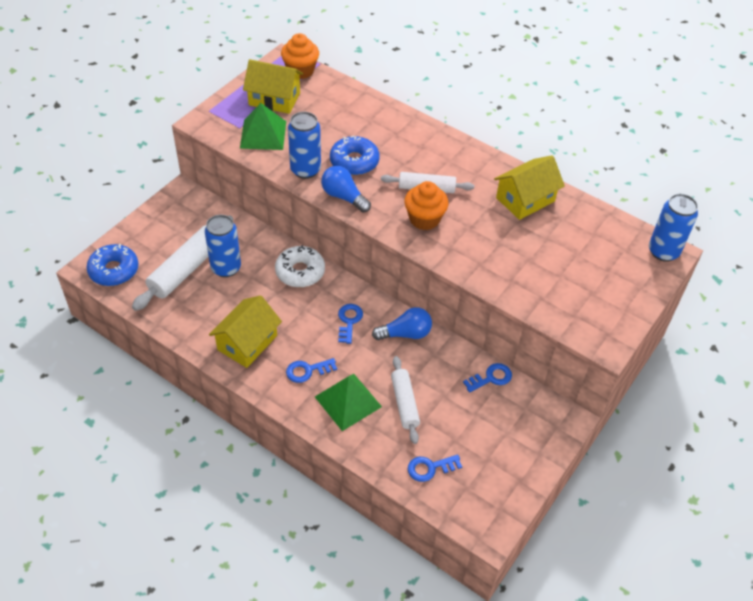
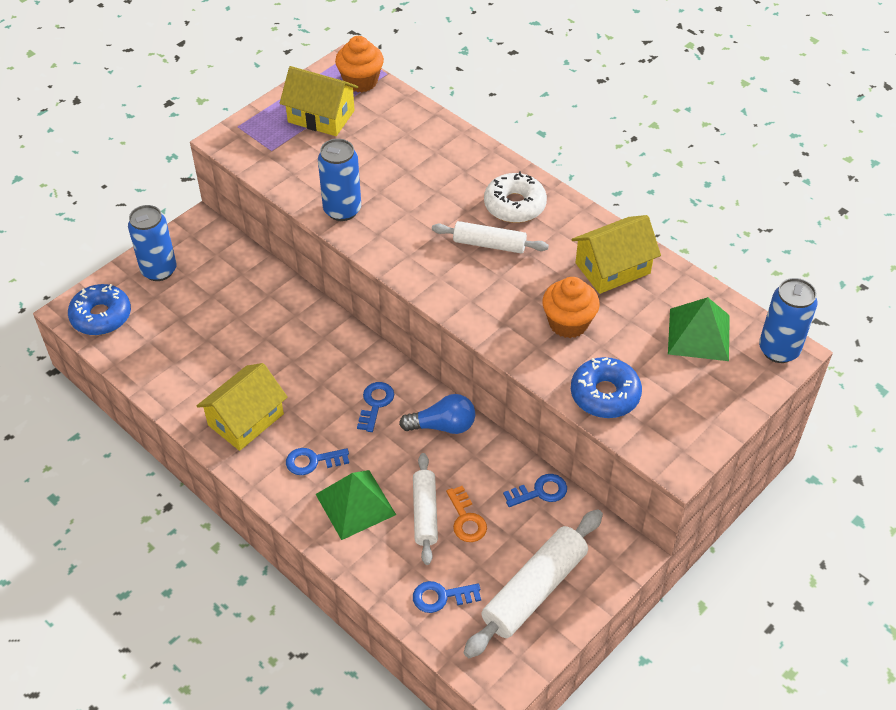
camera: 10 degrees right, 0 degrees up
white rolling pin [132,215,233,311] -> white rolling pin moved to [464,509,603,658]
blue can [205,215,241,277] -> blue can moved to [128,205,177,281]
green pyramid [240,103,286,150] -> green pyramid moved to [668,297,730,361]
white donut [275,245,325,287] -> white donut moved to [484,171,547,223]
blue light bulb [321,166,371,213] -> none
blue donut [330,136,380,175] -> blue donut moved to [571,357,642,418]
orange cupcake [404,181,449,230] -> orange cupcake moved to [542,277,600,338]
none -> orange key [446,486,487,542]

